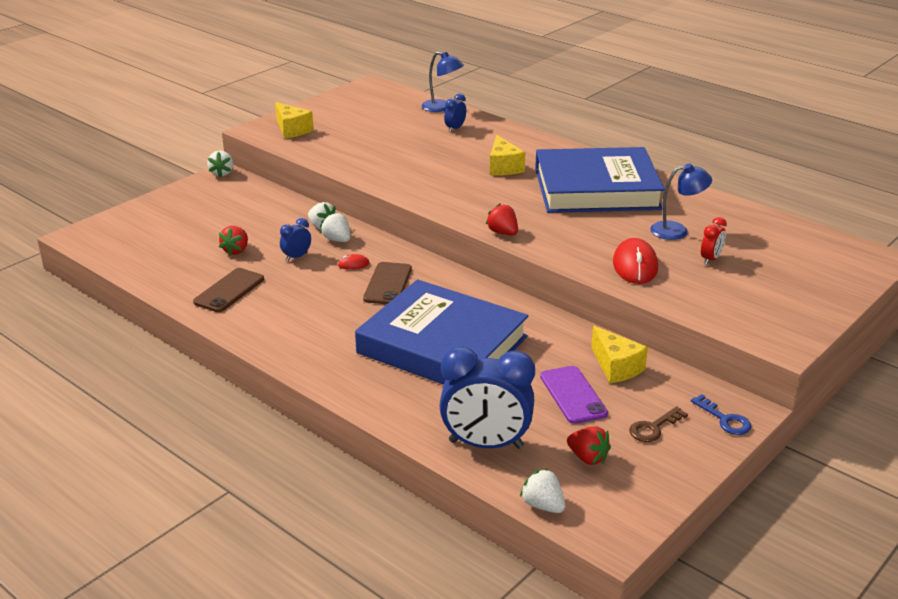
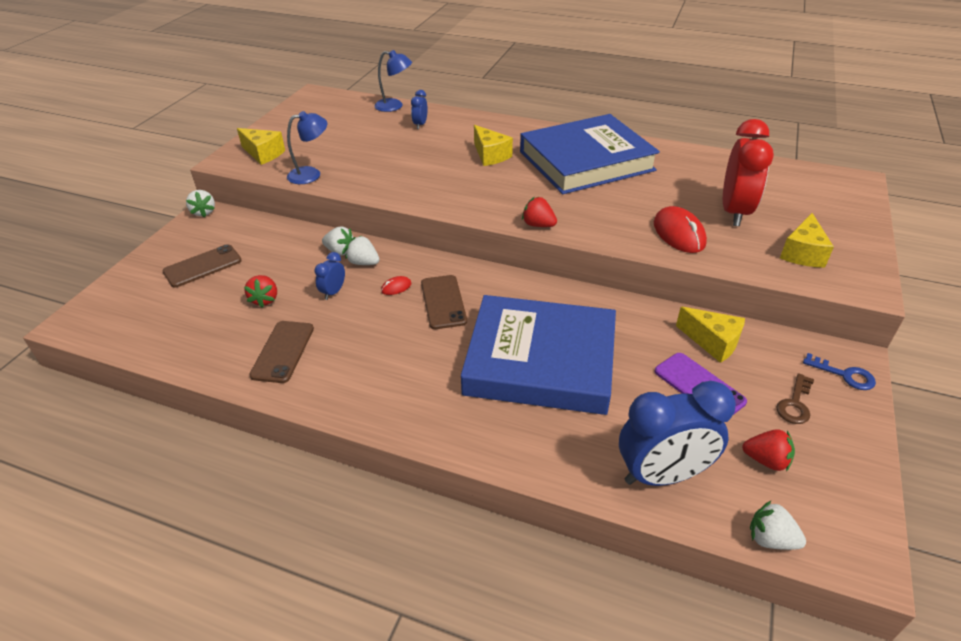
camera: 20 degrees left, 10 degrees up
blue lamp [650,163,712,240] -> blue lamp moved to [287,111,327,184]
red clock [701,217,727,265] -> red clock [723,119,774,226], size x2.20
none -> brown phone [162,244,242,288]
none -> yellow cheese [780,213,834,268]

